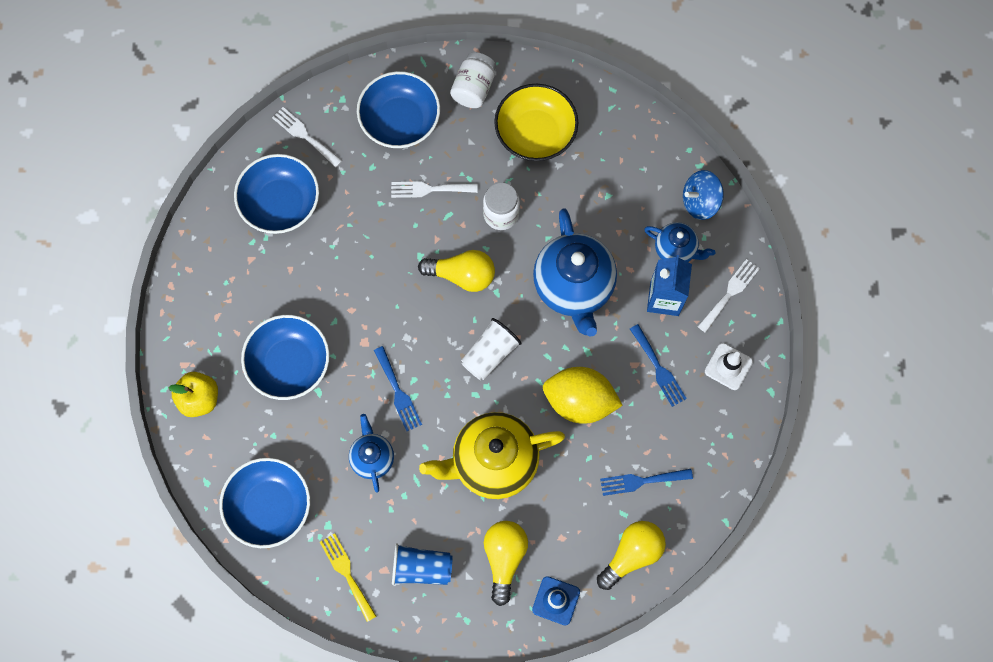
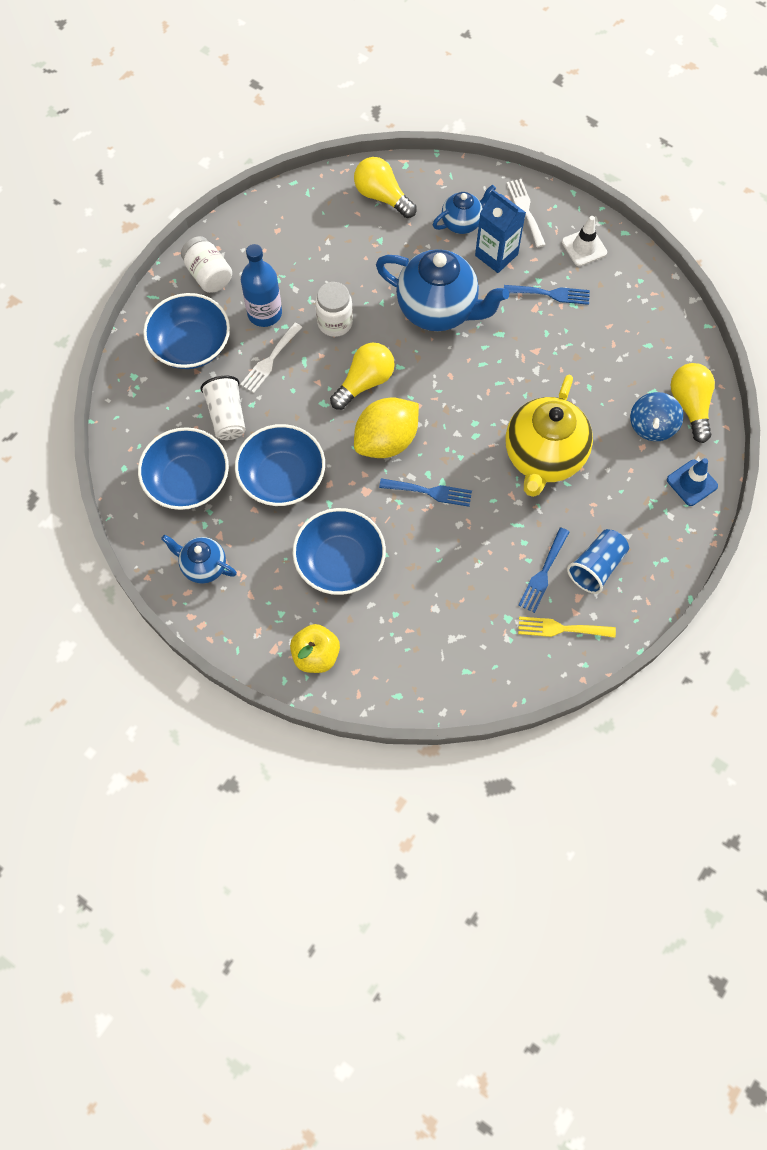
camera: 55 degrees left, 5 degrees down
blue bowl [219,458,310,548] -> blue bowl moved to [235,424,325,506]
white fork [272,107,342,167] -> none
blue teapot [349,414,394,493] -> blue teapot moved to [161,535,237,584]
white cup [461,318,522,380] -> white cup moved to [200,376,246,440]
yellow light bulb [484,521,528,606] -> yellow light bulb moved to [354,157,417,218]
yellow bowl [494,84,578,161] -> none
yellow lemon [543,367,623,424] -> yellow lemon moved to [354,397,419,458]
blue fork [600,469,693,496] -> blue fork moved to [518,527,569,613]
blue spinning top [683,170,724,220] -> blue spinning top moved to [630,392,683,441]
none -> blue bottle [241,244,282,327]

